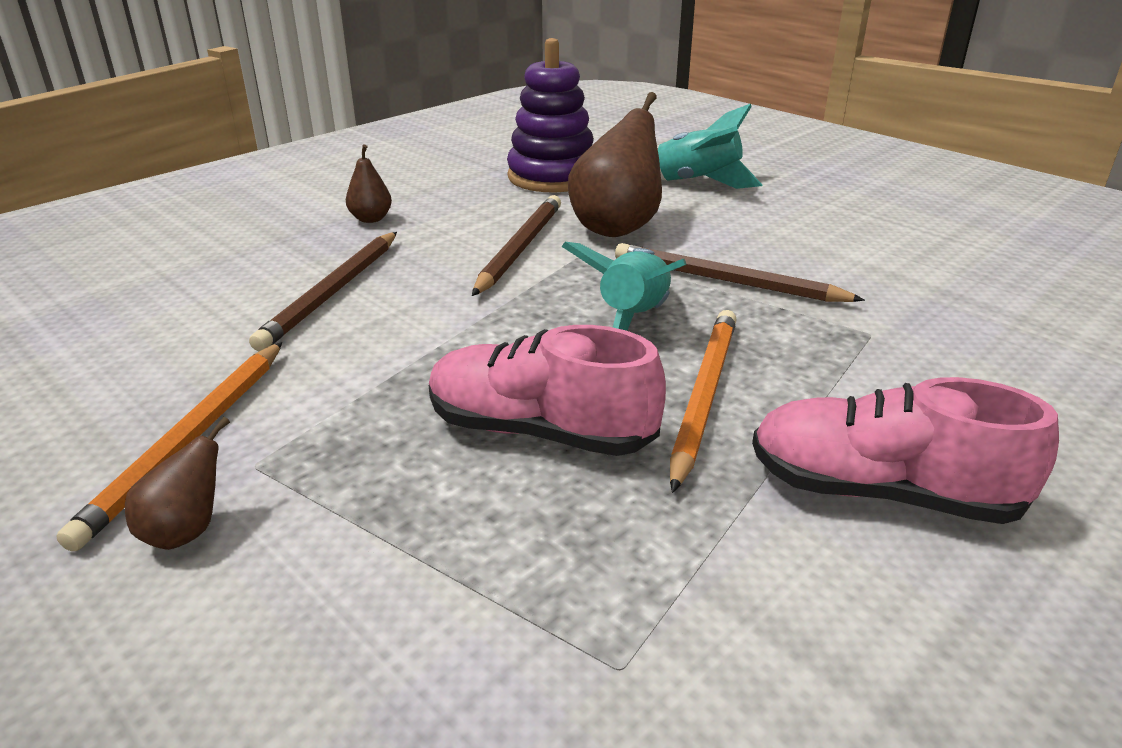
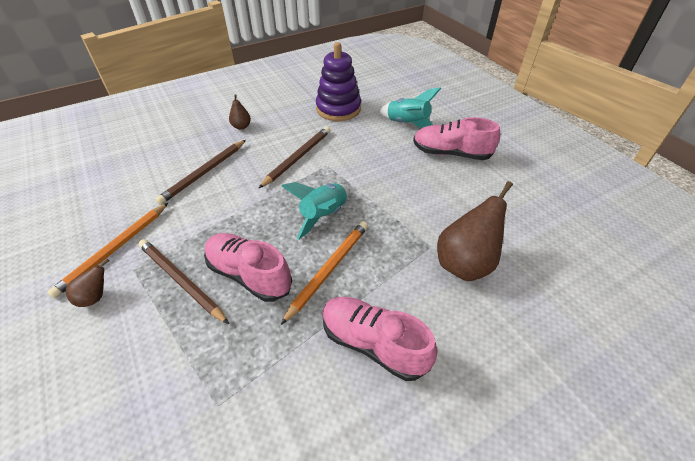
camera: 15 degrees right, 15 degrees up
brown pear [568,92,662,237] -> brown pear moved to [437,181,513,281]
brown pencil [615,243,865,302] -> brown pencil moved to [138,239,229,324]
none -> pink shoe [413,117,500,160]

